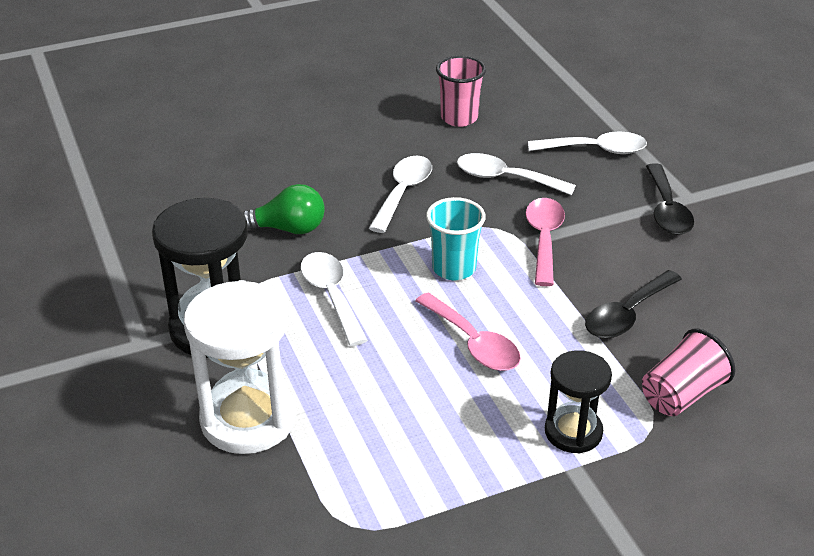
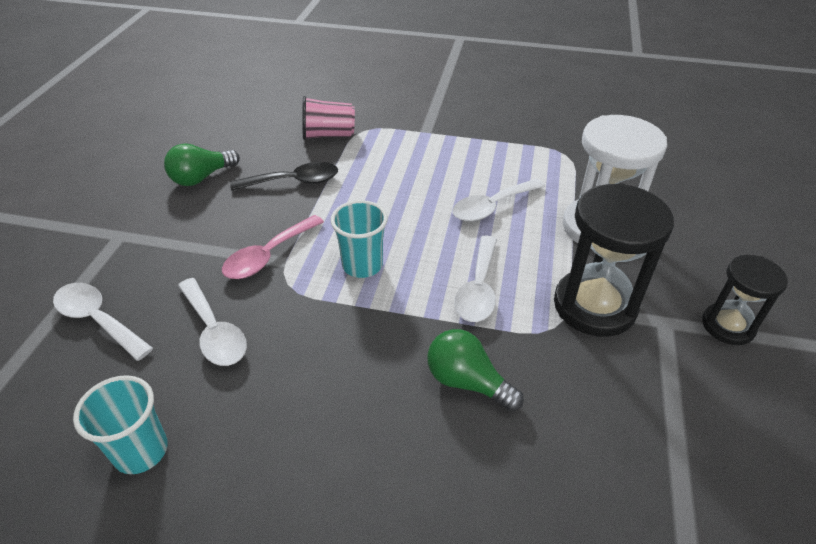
camera: 145 degrees left, 5 degrees up
white spoon [369,156,432,233] -> white spoon moved to [452,178,545,222]
pink spoon [415,293,521,371] -> none
pink cup [436,56,486,127] -> turquoise cup [73,375,168,474]
black hourglass [545,350,612,454] -> black hourglass moved to [702,255,788,345]
black spoon [646,163,694,235] -> none
none -> green light bulb [164,143,240,186]

